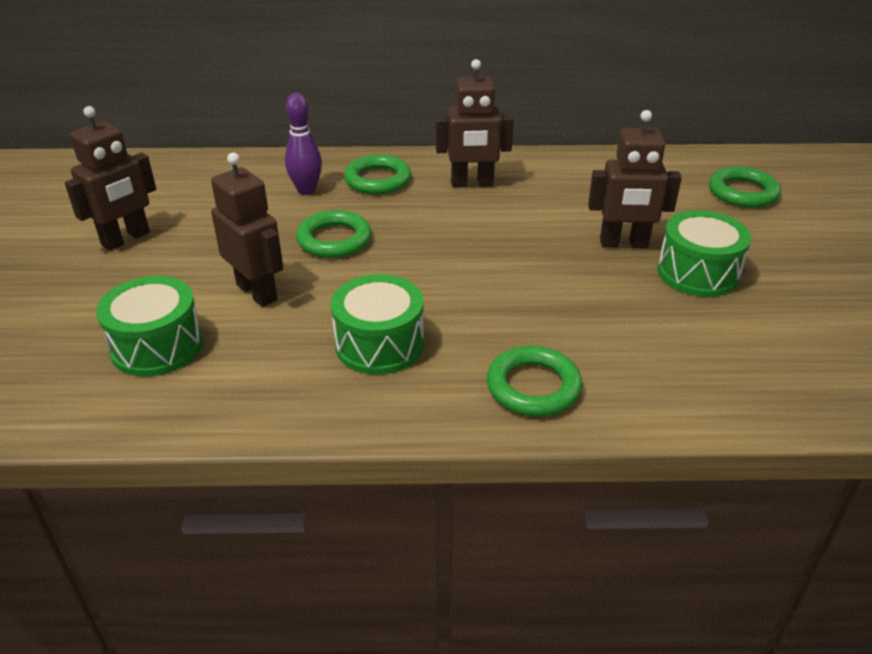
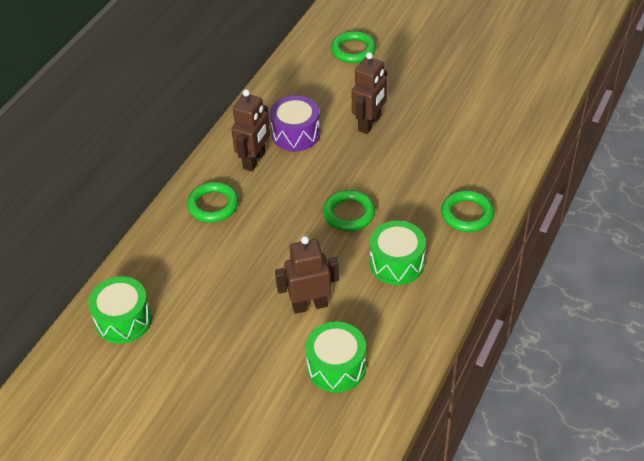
camera: 60 degrees left, 10 degrees up
brown robot [65,106,156,251] -> none
purple bowling pin [285,93,322,195] -> none
green ring [296,210,372,258] -> green ring moved to [323,190,375,231]
green drum [658,210,751,297] -> green drum moved to [88,276,152,344]
none -> purple drum [270,95,320,151]

